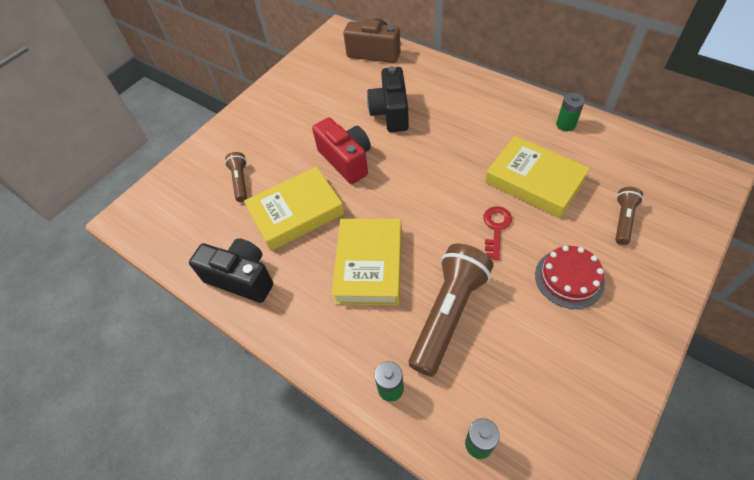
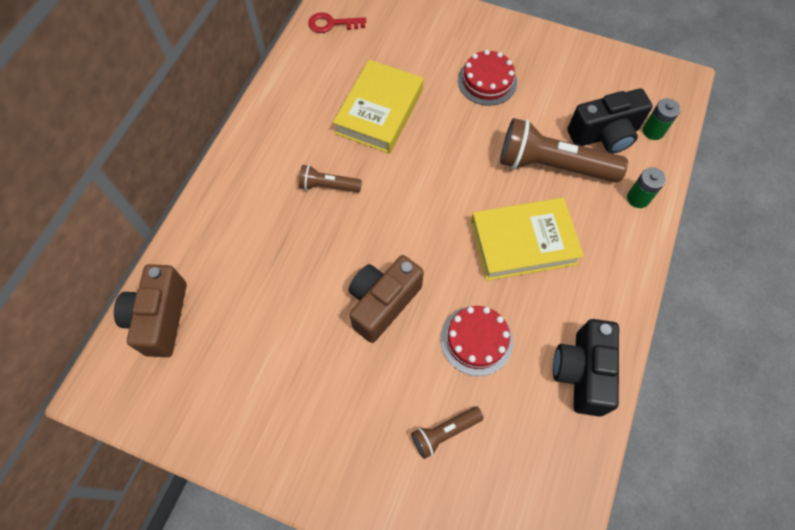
camera: 110 degrees left, 10 degrees up
yellow book [244,166,345,251] -> red cake [441,306,513,376]
red camera [312,117,371,184] -> brown camera [349,255,424,343]
black camera [367,66,409,132] -> black camera moved to [567,89,653,154]
red key [483,206,512,260] -> red key moved to [308,12,366,33]
green battery [556,93,585,131] -> none
brown flashlight [615,187,643,245] -> brown flashlight moved to [299,165,362,192]

